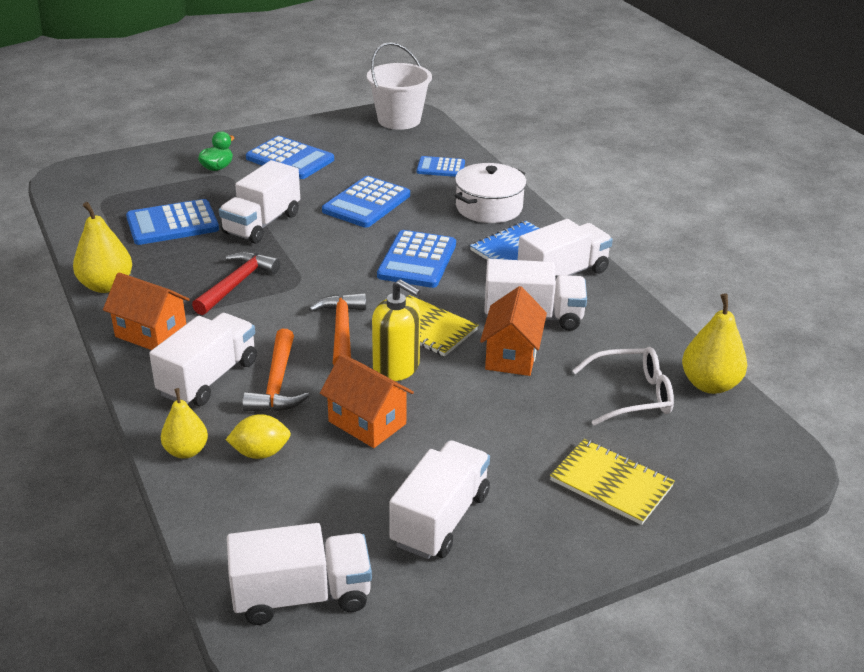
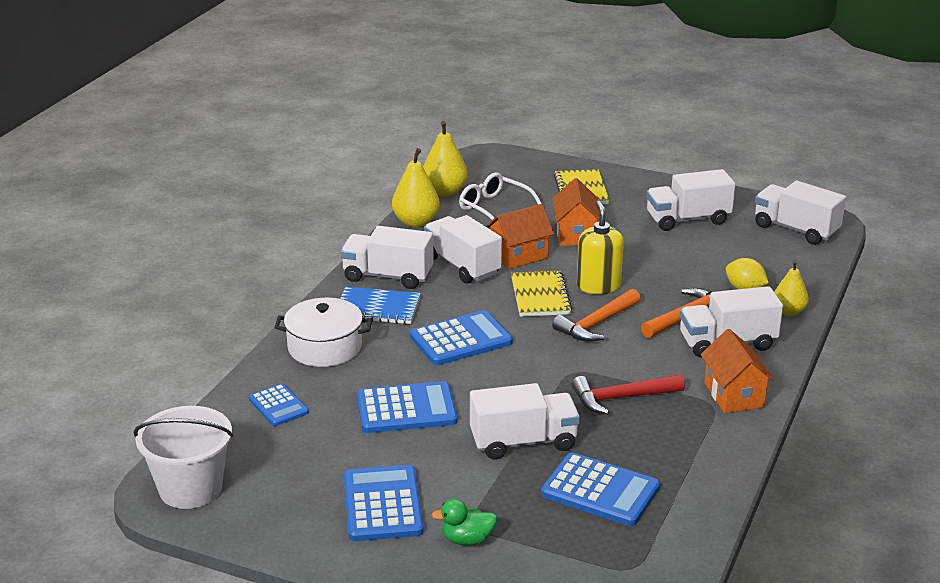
camera: 130 degrees left, 5 degrees down
yellow pear [73,202,132,293] -> yellow pear moved to [392,148,440,227]
orange house [320,354,414,448] -> orange house moved to [552,178,600,246]

